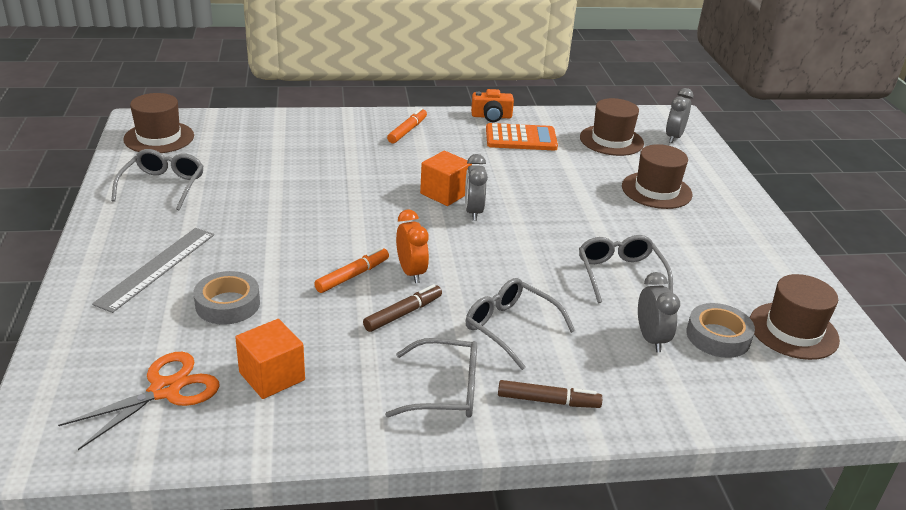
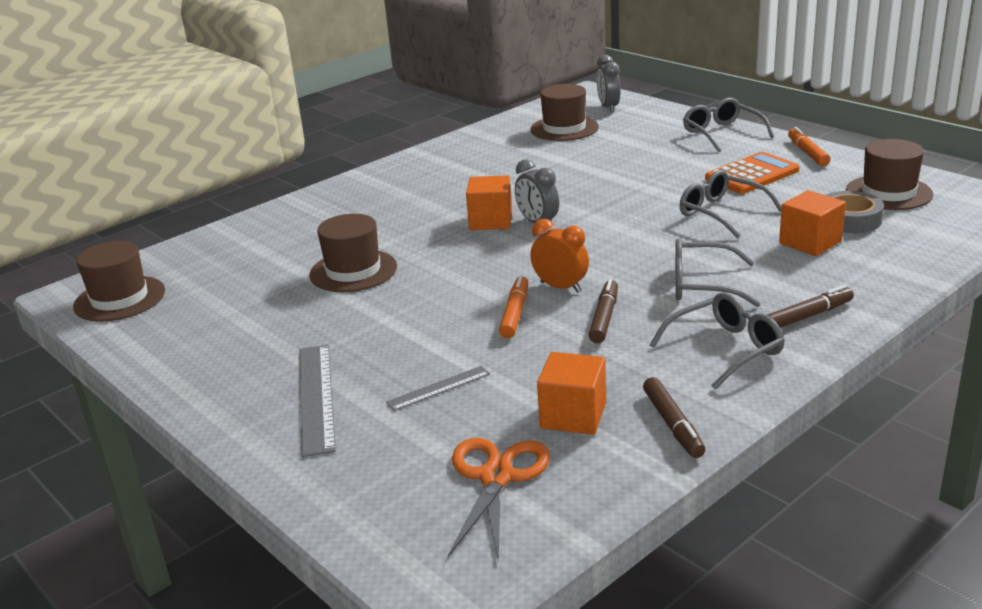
camera: 30 degrees left, 5 degrees down
grey glasses [111,149,204,210] -> grey glasses moved to [683,98,774,152]
grey tape [193,271,260,325] -> grey ruler [386,366,490,411]
orange marker [387,108,427,143] -> orange marker moved to [788,127,830,166]
orange camera [471,89,514,122] -> none
orange calculator [486,123,558,150] -> orange calculator moved to [705,152,800,194]
brown hat [622,144,692,209] -> brown hat moved to [309,214,397,292]
grey clock [638,272,680,352] -> orange cube [779,190,846,256]
none -> brown marker [643,377,705,458]

